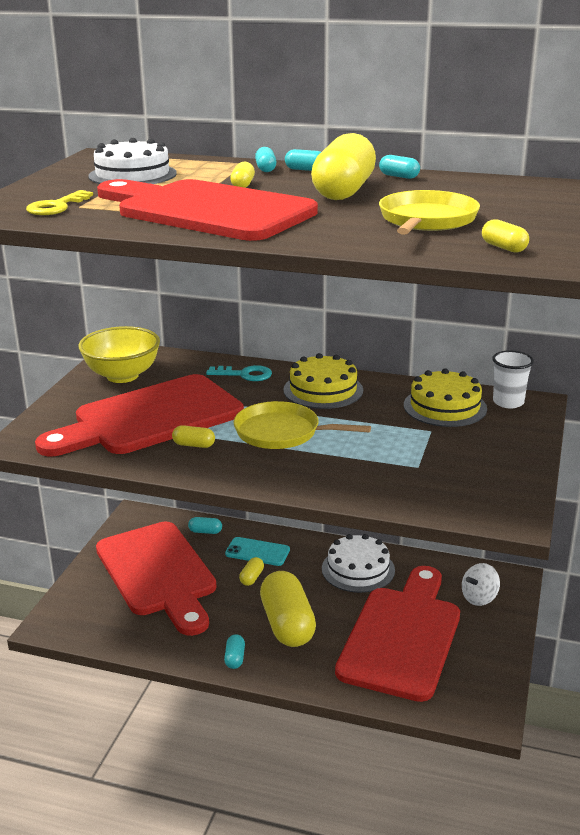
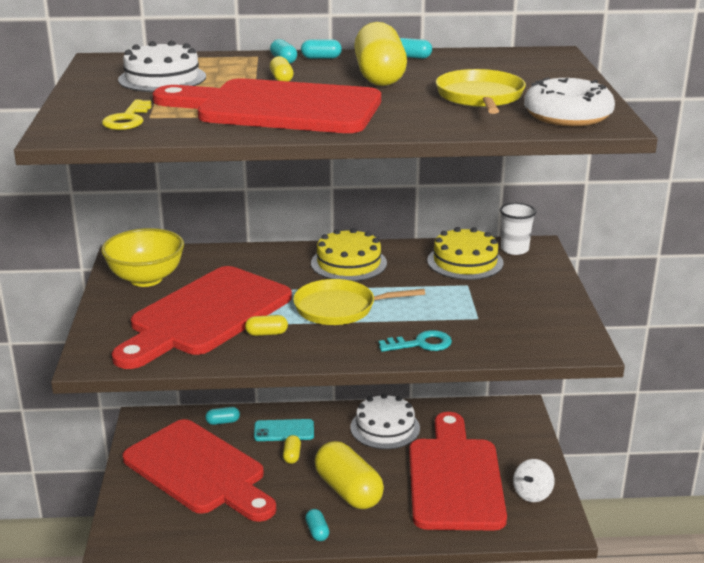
camera: 20 degrees left, 0 degrees up
turquoise key [206,365,272,381] -> turquoise key moved to [379,330,452,352]
white spinning top [462,563,500,606] -> white spinning top moved to [513,459,555,502]
yellow capsule [482,219,529,252] -> white donut [524,77,615,126]

